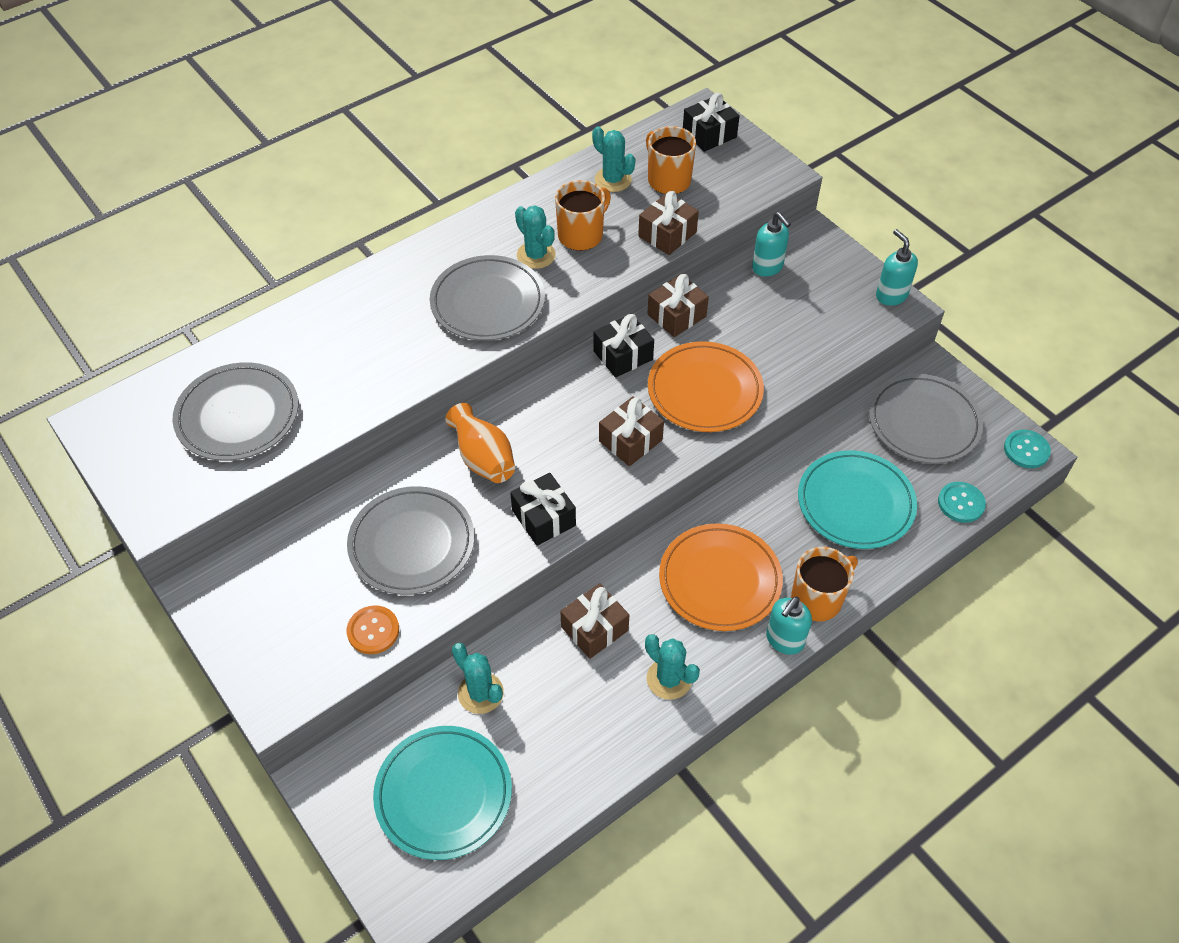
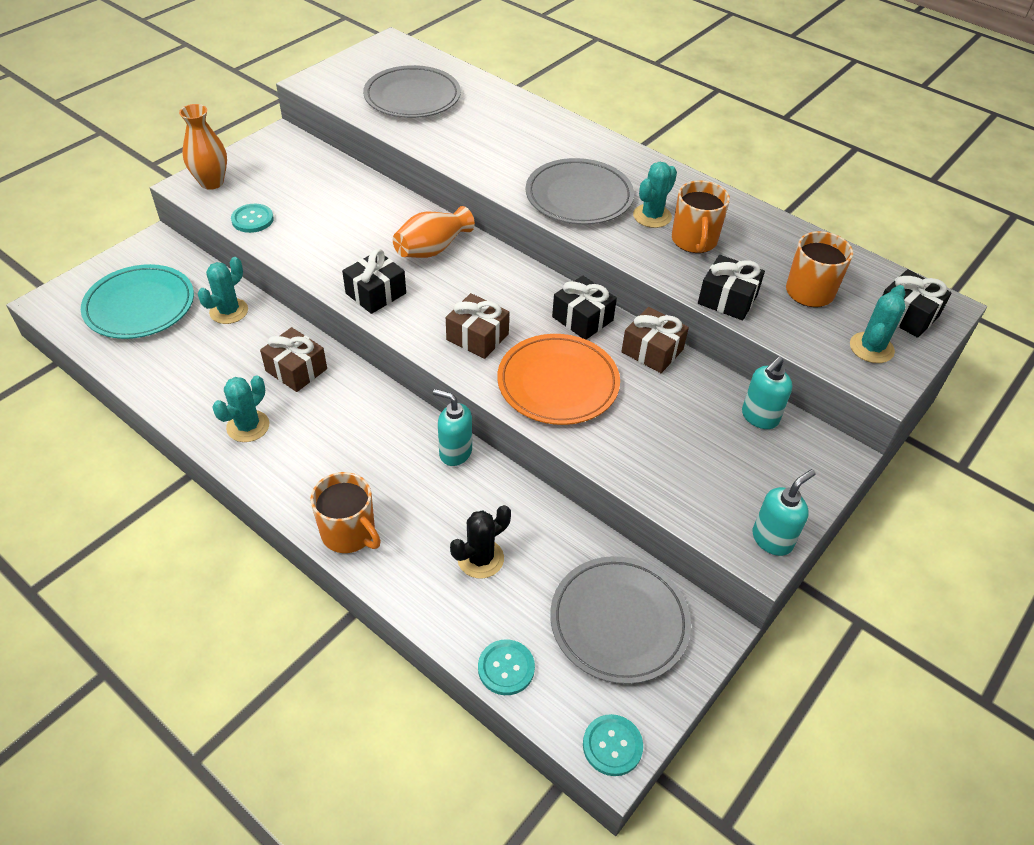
camera: 75 degrees right, 5 degrees down
grey plate [347,486,475,595] -> none
orange button [347,605,399,654] -> turquoise button [231,204,274,233]
orange mug [555,180,611,251] -> orange mug turned 60 degrees clockwise [672,181,730,253]
turquoise cactus [592,126,635,192] -> turquoise cactus moved to [850,285,905,363]
brown gift [638,191,699,255] -> black gift [698,255,765,320]
orange plate [659,523,783,631] -> none
turquoise soap dispenser [766,596,812,655] -> turquoise soap dispenser moved to [433,389,472,466]
turquoise plate [798,450,917,549] -> black cactus [450,505,511,578]
none -> orange vase [179,104,227,190]

